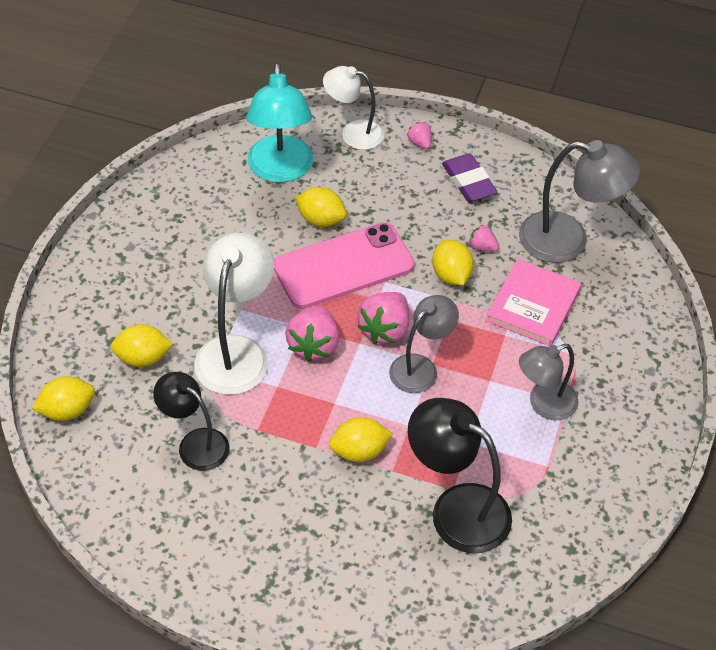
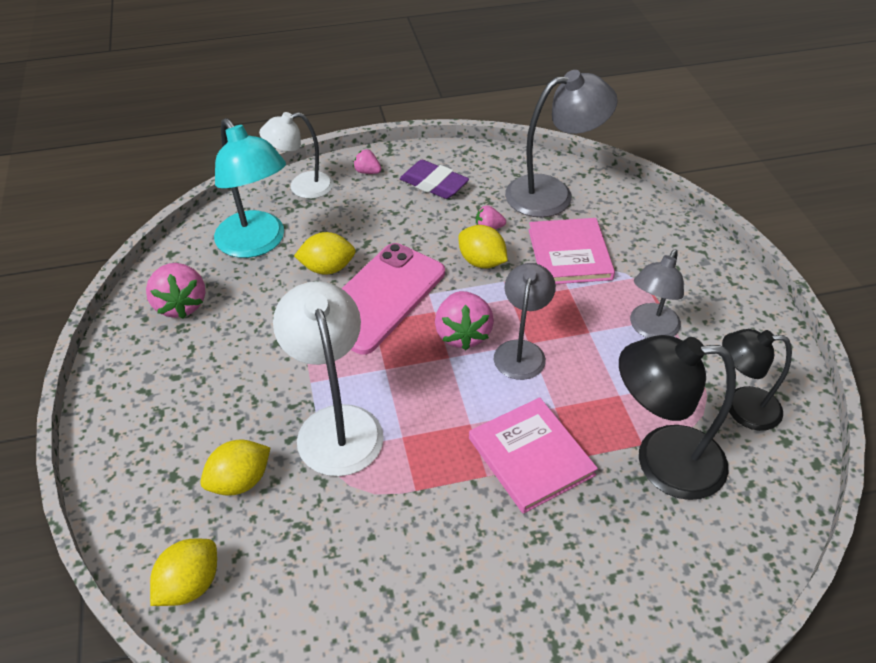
camera: 30 degrees left, 5 degrees down
black lamp [153,372,230,471] -> black lamp moved to [722,329,792,431]
pink strawberry [285,306,339,362] -> pink strawberry moved to [146,263,206,319]
yellow lemon [329,417,392,462] -> pink book [469,397,598,514]

